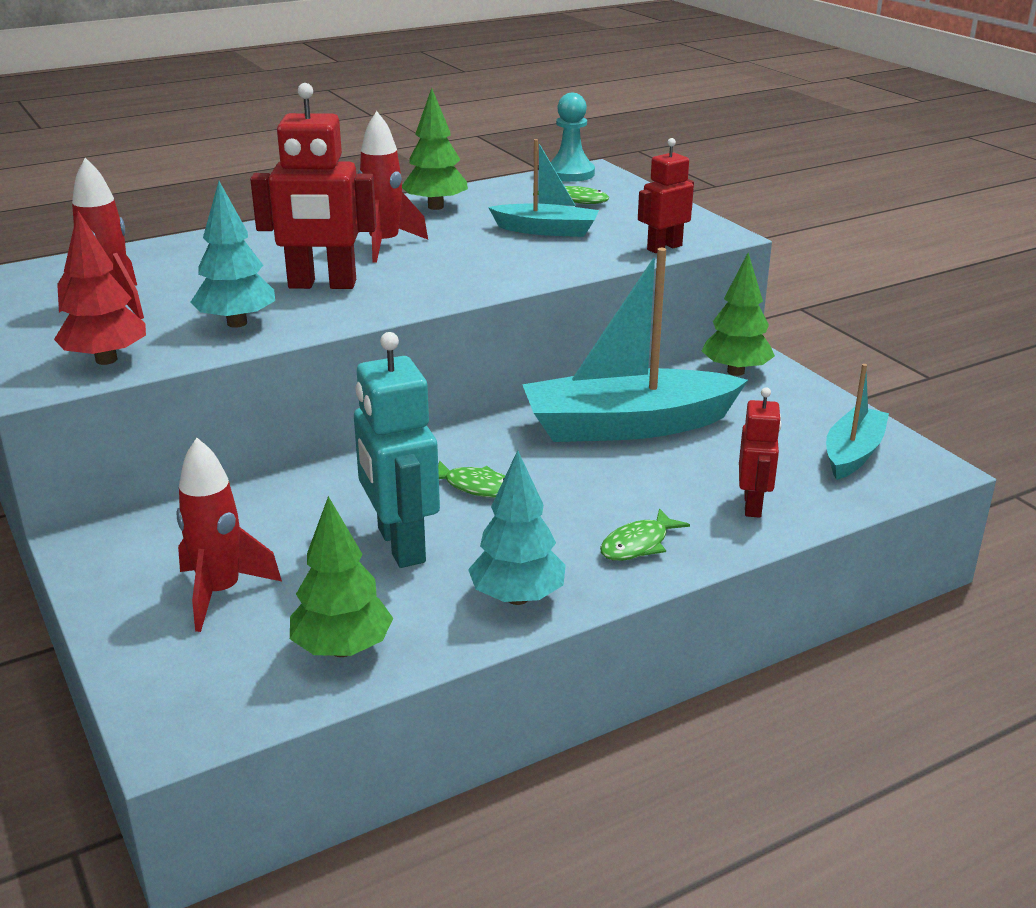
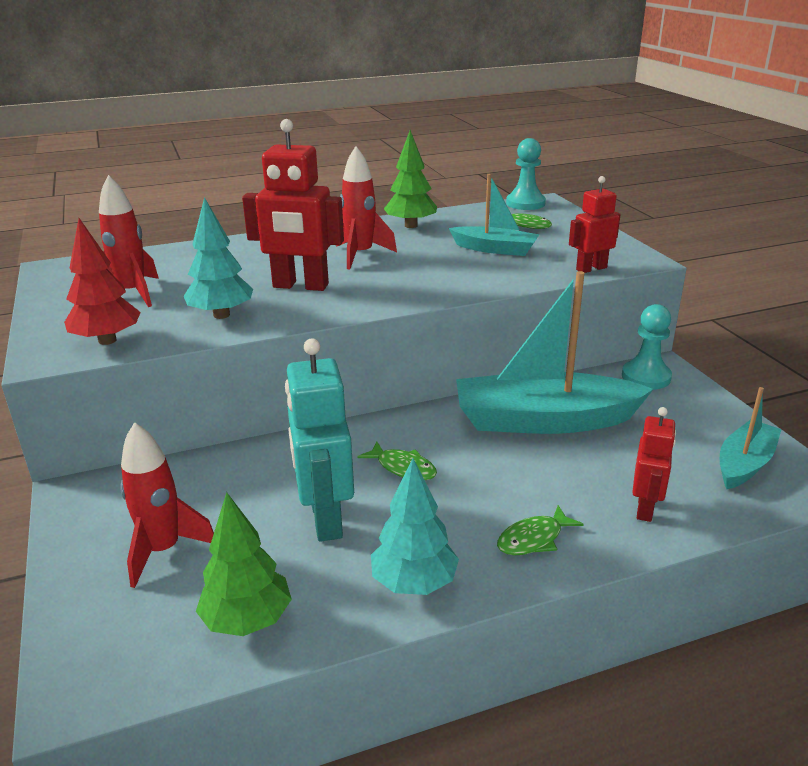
camera: 10 degrees right, 0 degrees up
green tree [702,253,775,376] -> turquoise pawn [622,304,672,390]

